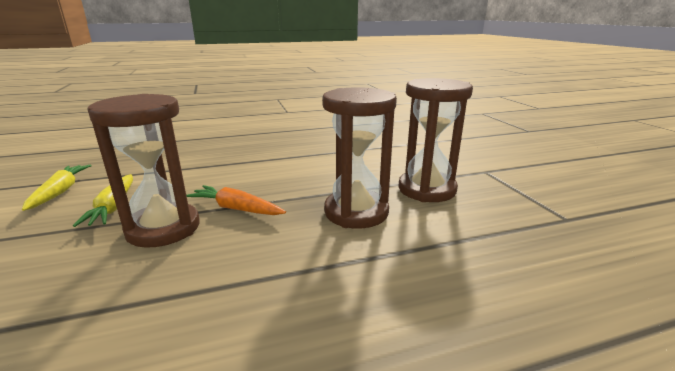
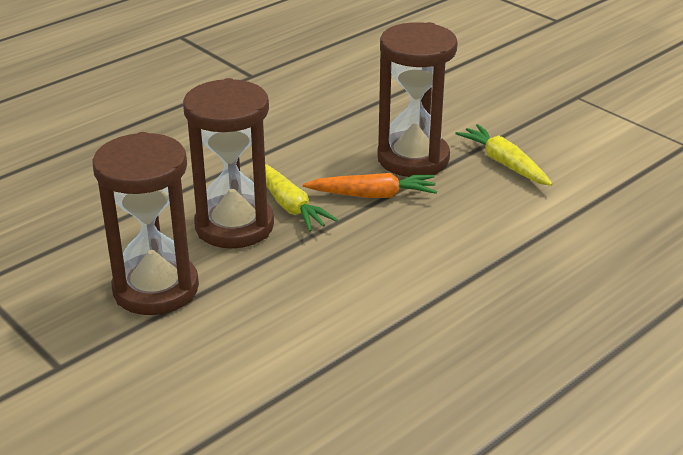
camera: 155 degrees right, 10 degrees up
yellow carrot [22,165,92,211] -> yellow carrot moved to [265,164,338,231]

